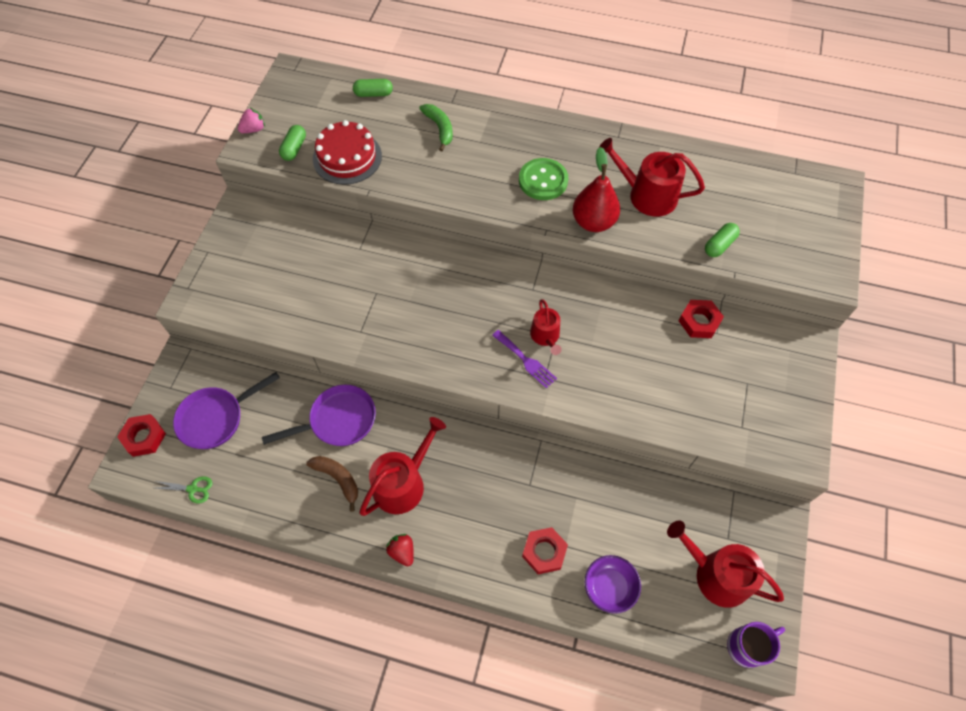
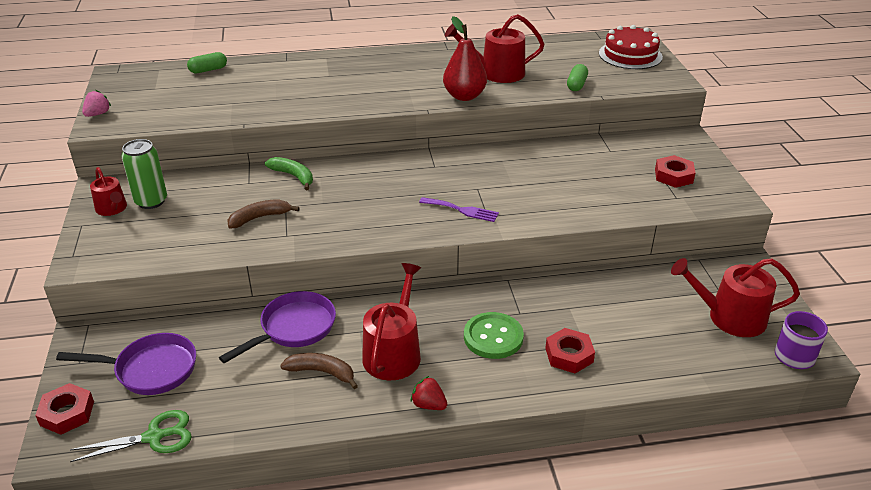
camera: 25 degrees left, 25 degrees down
green scissors [156,476,212,503] -> green scissors [70,410,192,462], size x1.55
purple pan [173,372,280,449] -> purple pan turned 120 degrees counterclockwise [56,333,196,395]
green capsule [279,125,306,161] -> none
red cake [313,120,382,185] -> red cake moved to [599,25,663,69]
green banana [419,104,453,151] -> green banana moved to [265,157,313,190]
green button [519,158,568,200] -> green button moved to [464,312,524,359]
red watering can [530,299,562,355] -> red watering can moved to [90,167,127,216]
purple bowl [585,555,641,614] -> none
red nut [679,300,724,338] -> red nut moved to [655,155,695,188]
none -> green can [121,139,167,209]
none -> brown banana [227,200,300,228]

